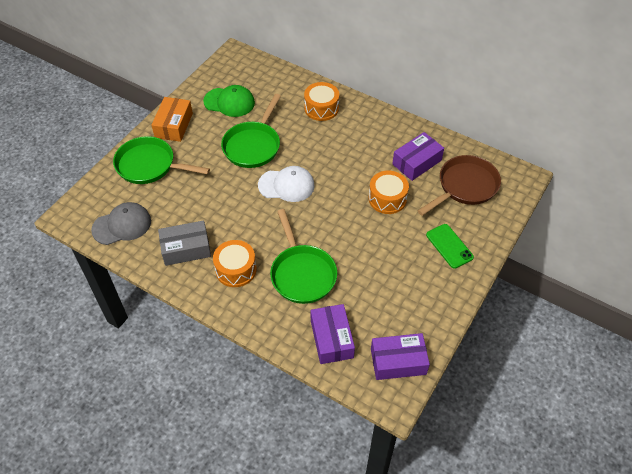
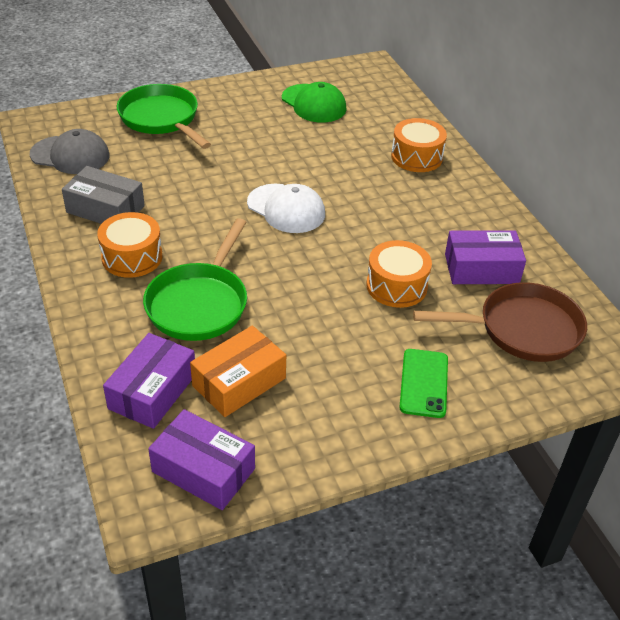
camera: 35 degrees right, 10 degrees down
orange box [151,97,193,142] -> orange box moved to [190,326,286,417]
green pan [221,94,281,168] -> none

